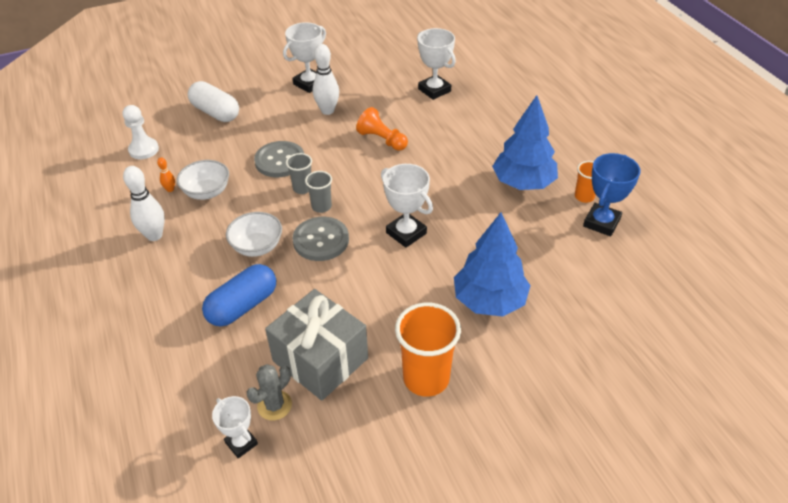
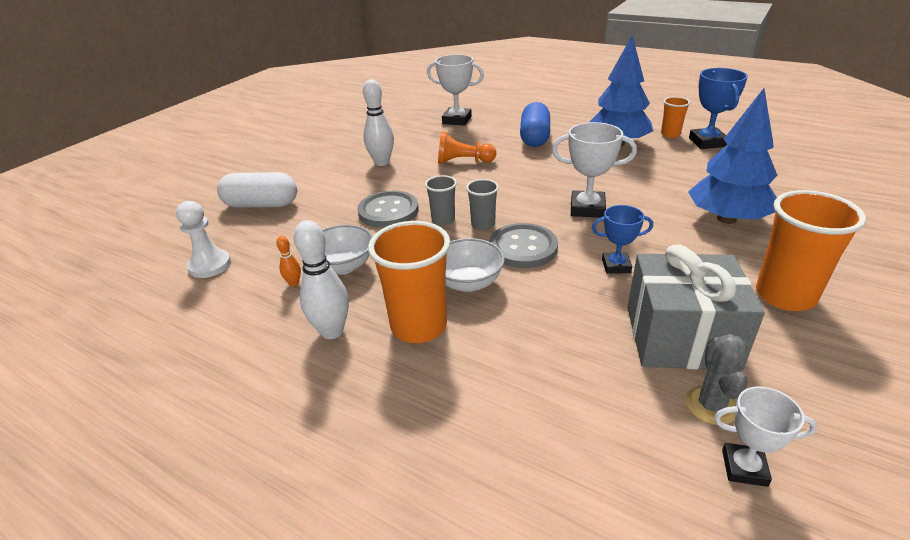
camera: 35 degrees left, 10 degrees down
blue capsule [202,264,276,326] -> blue capsule moved to [520,102,550,147]
white trophy [283,22,326,93] -> none
none -> orange cup [368,221,450,343]
none -> blue trophy [592,205,653,274]

